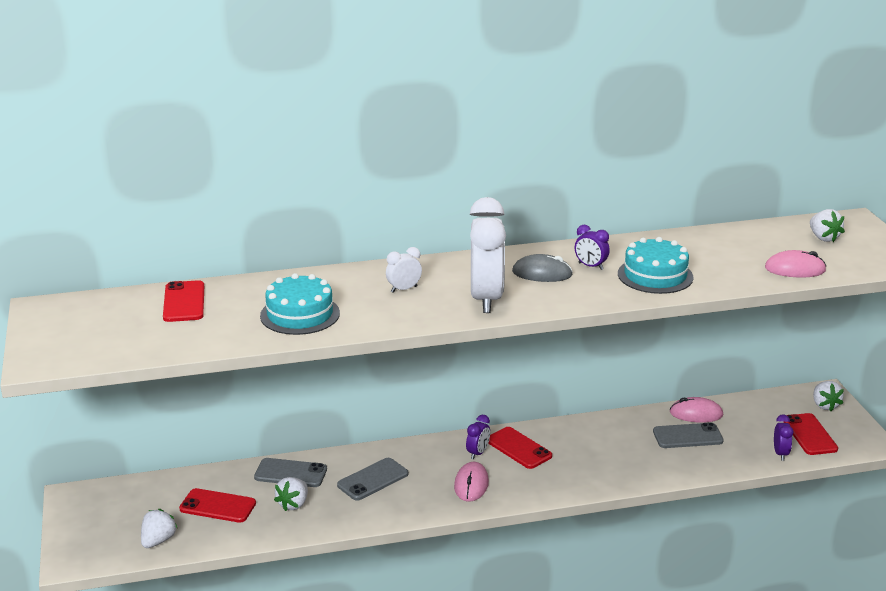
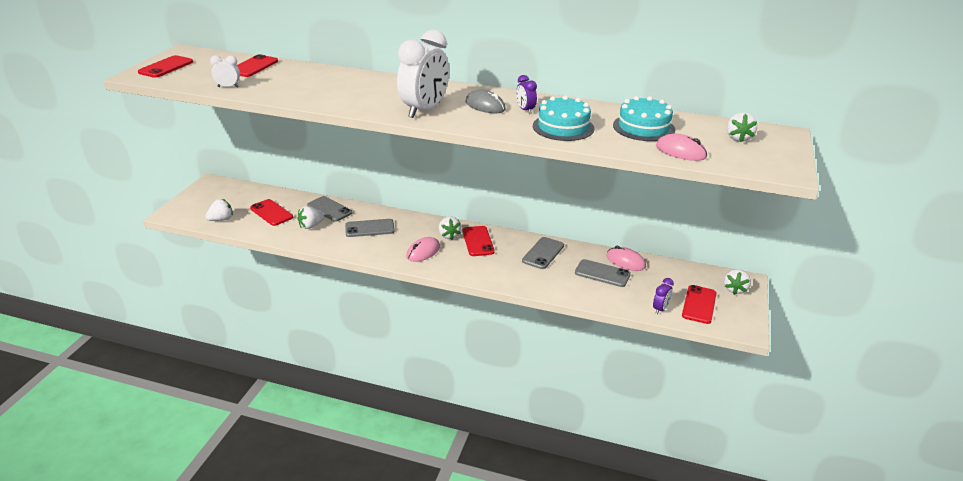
camera: 30 degrees right, 5 degrees up
turquoise cake [260,273,340,335] -> turquoise cake moved to [613,96,675,141]
white clock [386,247,422,293] -> white clock moved to [210,55,240,88]
purple clock [466,415,490,459] -> white strawberry [439,216,461,240]
none -> red phone [138,55,193,78]
none -> grey phone [522,237,564,269]

